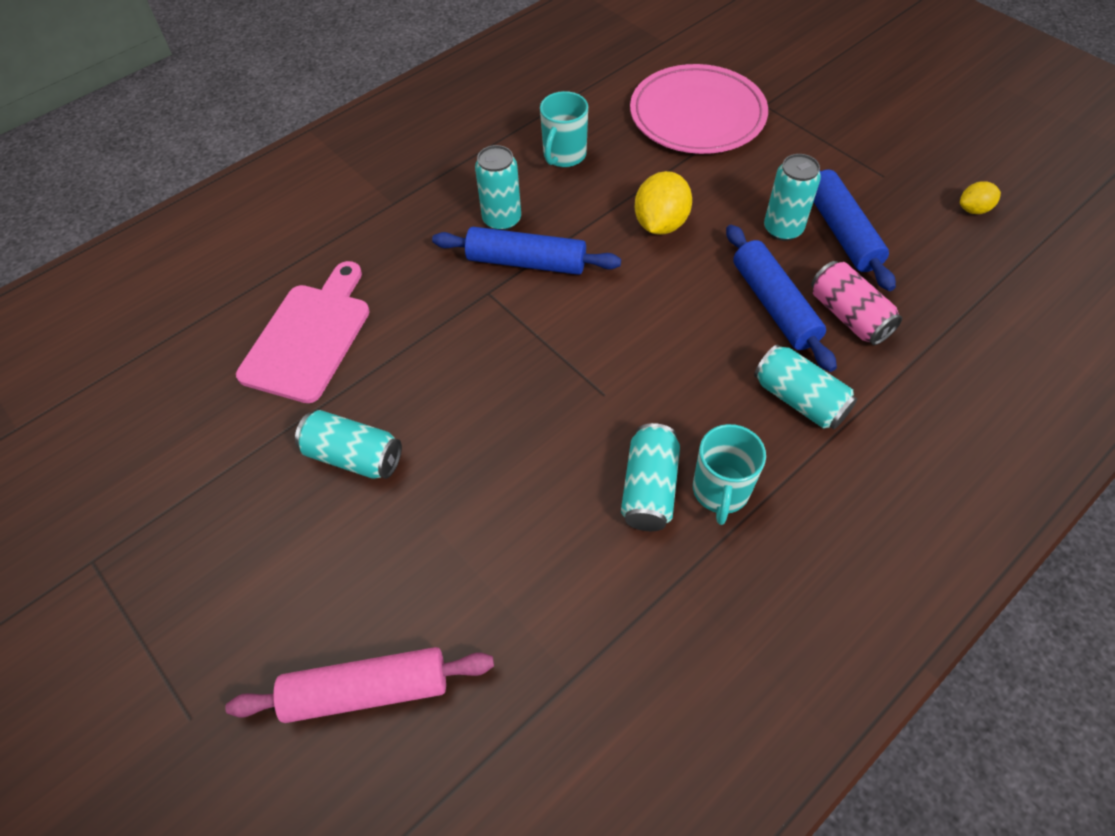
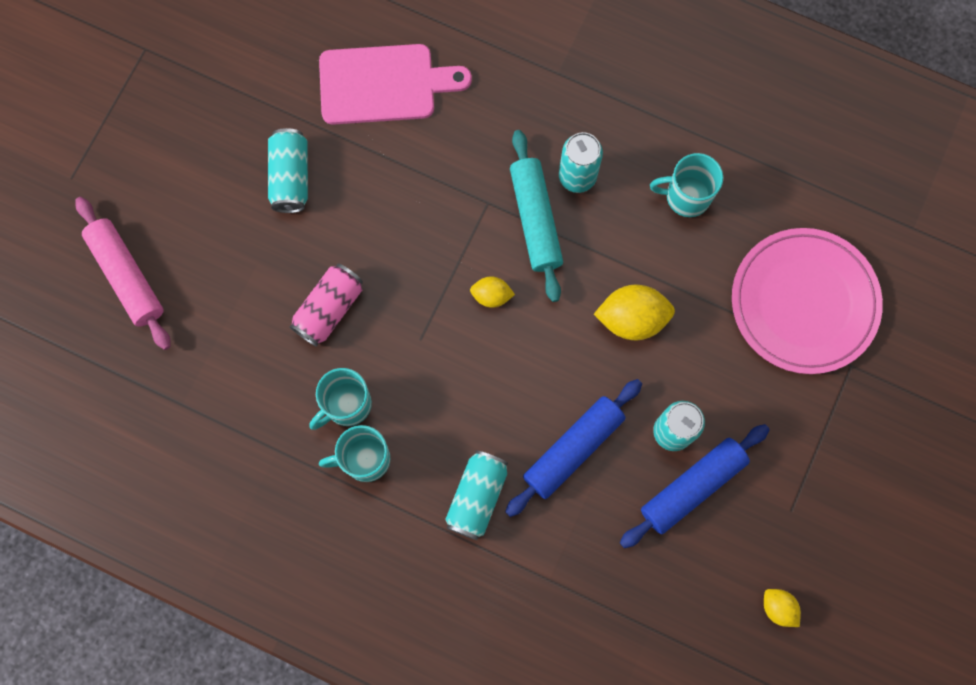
camera: 65 degrees right, 20 degrees up
blue rolling pin [432,227,621,275] -> turquoise rolling pin [510,130,563,302]
turquoise can [621,423,680,531] -> turquoise mug [309,368,372,430]
pink can [811,261,902,345] -> pink can moved to [290,264,363,347]
none -> yellow lemon [470,276,515,308]

